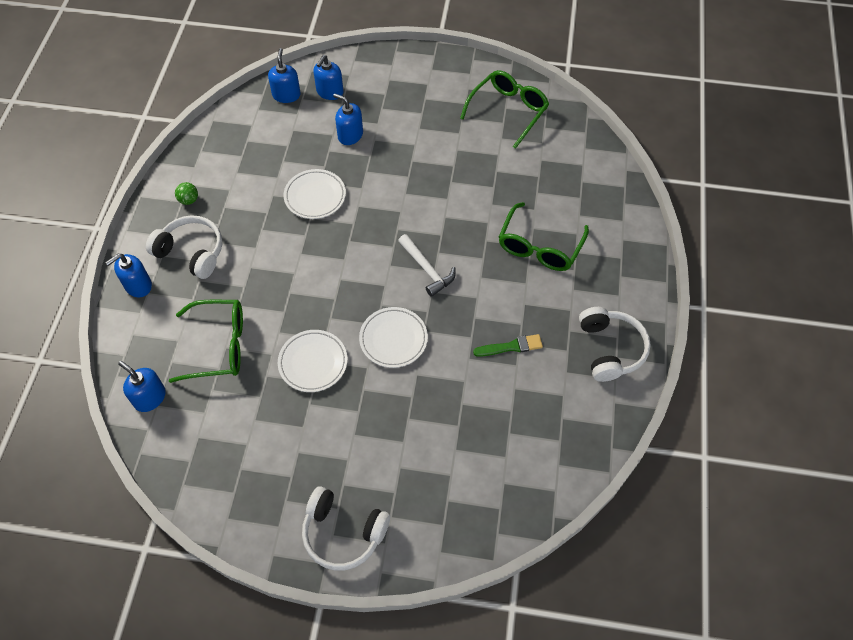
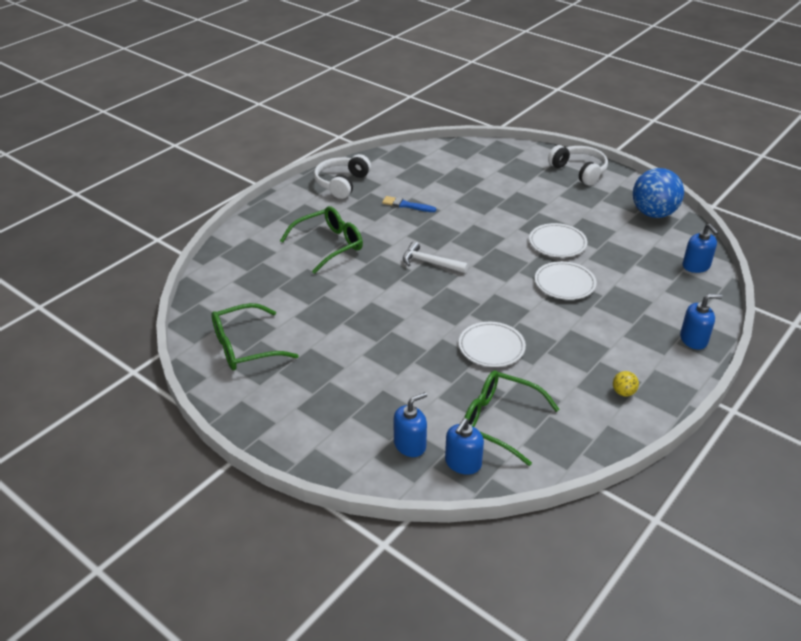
camera: 150 degrees left, 20 degrees down
white headphones [146,215,222,279] -> none
green glasses [169,300,243,383] -> green glasses moved to [464,371,560,466]
green ball [175,182,198,205] -> yellow ball [613,371,639,397]
blue soap dispenser [333,94,363,145] -> none
white plate [359,307,428,368] -> white plate moved to [535,261,597,300]
white hammer [398,234,456,297] -> white hammer turned 60 degrees counterclockwise [403,241,468,273]
green brush [473,334,543,357] -> blue brush [382,196,436,212]
none -> blue ball [633,168,684,218]

